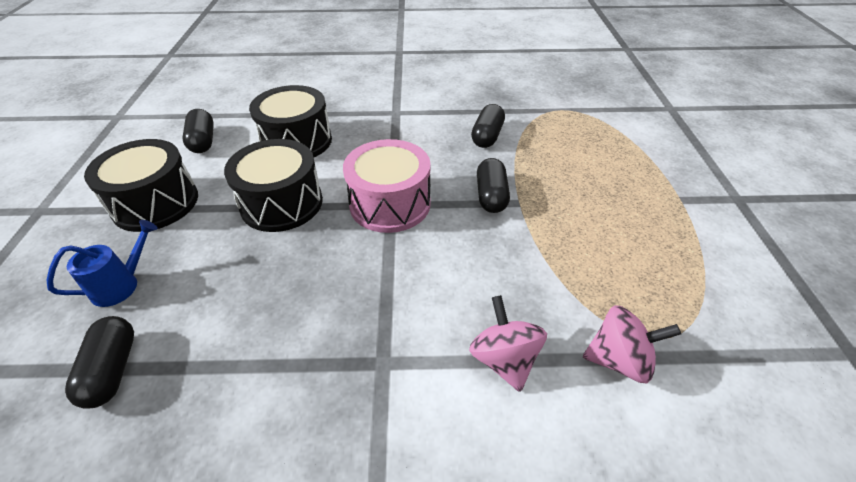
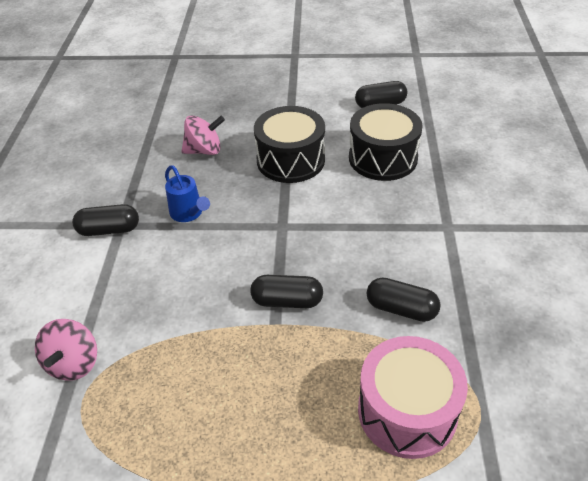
camera: 95 degrees right, 0 degrees up
blue watering can [47,220,158,307] -> blue watering can moved to [165,165,210,222]
black capsule [65,316,134,409] -> black capsule moved to [72,204,139,236]
black drum [84,139,198,232] -> none
pink drum [343,139,431,233] -> pink drum moved to [358,336,468,459]
pink spinning top [469,295,547,392] -> pink spinning top moved to [182,115,225,155]

